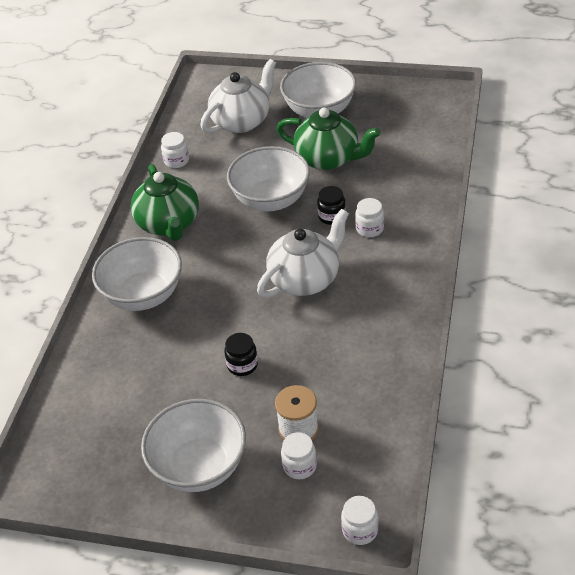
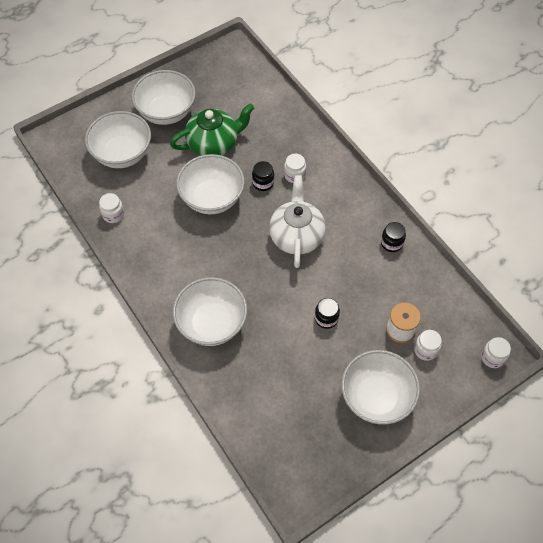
camera: 50 degrees left, 15 degrees up
green teapot [131,164,199,241] -> none
white teapot [200,59,276,133] -> white bowl [85,111,151,168]
none -> black jar [381,222,406,252]

